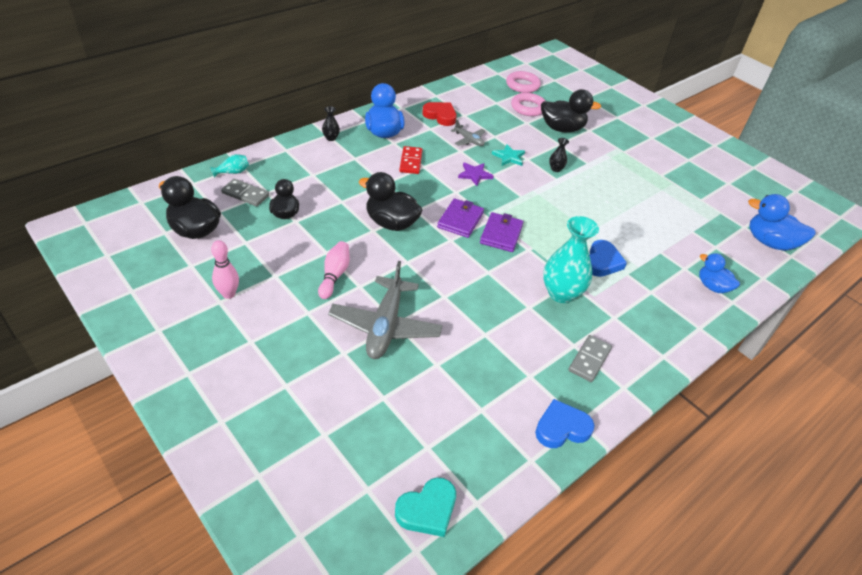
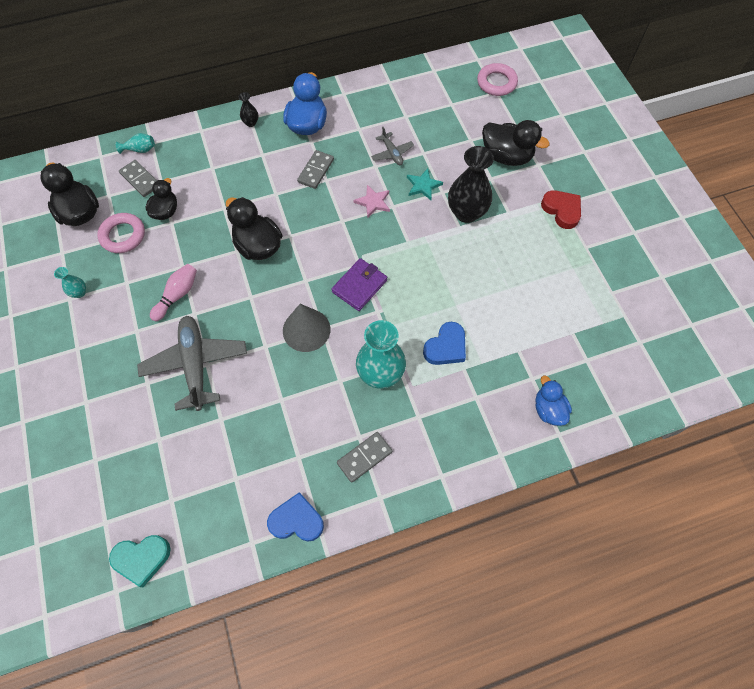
camera: 25 degrees right, 20 degrees up
pink bowling pin [211,240,239,299] -> turquoise vase [54,267,86,298]
grey plane [328,261,443,359] -> grey plane turned 135 degrees clockwise [137,316,247,411]
red domino [399,146,423,174] -> grey domino [297,150,334,189]
red heart [422,102,457,126] -> red heart moved to [541,190,581,229]
purple wallet [437,199,484,238] -> none
purple star [458,162,494,186] -> pink star [354,185,390,218]
pink ring [511,93,545,116] -> pink ring moved to [97,213,145,253]
black vase [549,138,569,172] -> black vase [448,146,494,223], size x2.18
blue duck [748,194,816,251] -> none
none -> grey cone [283,304,331,352]

